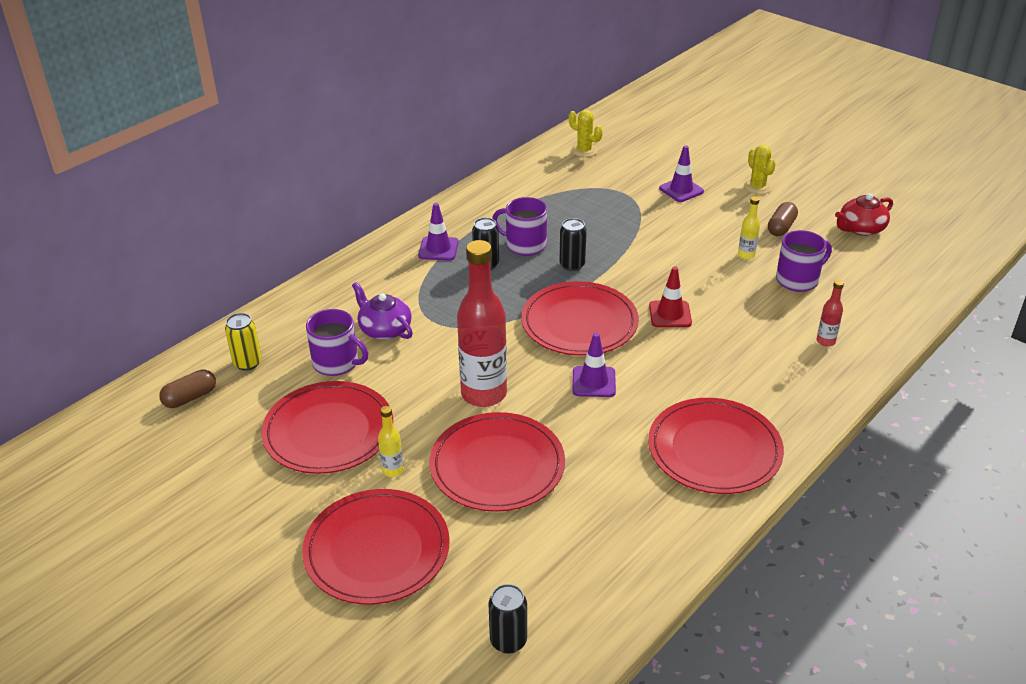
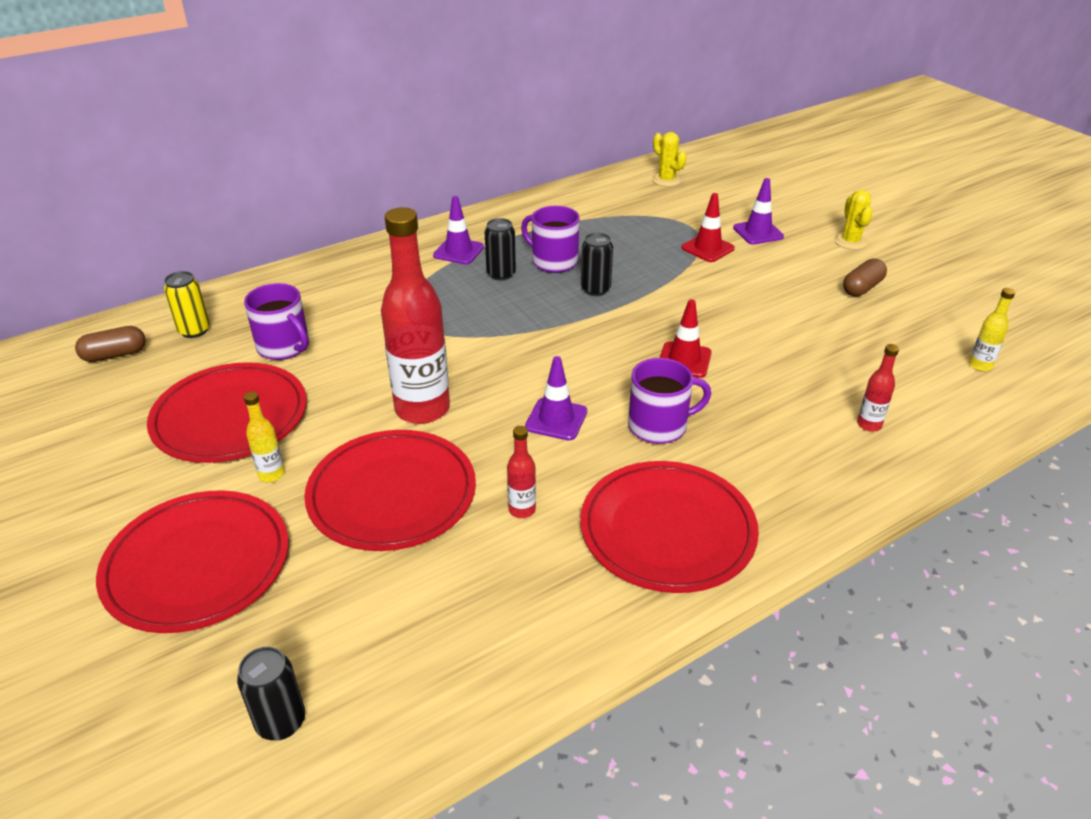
camera: 15 degrees right, 0 degrees up
purple teapot [352,282,413,340] -> none
red plate [521,281,639,356] -> none
yellow bottle [738,196,760,260] -> yellow bottle moved to [969,288,1015,372]
purple mug [776,230,832,292] -> purple mug moved to [628,358,711,444]
red teapot [835,193,893,236] -> none
none -> red bottle [507,426,536,518]
none -> red traffic cone [682,193,735,262]

